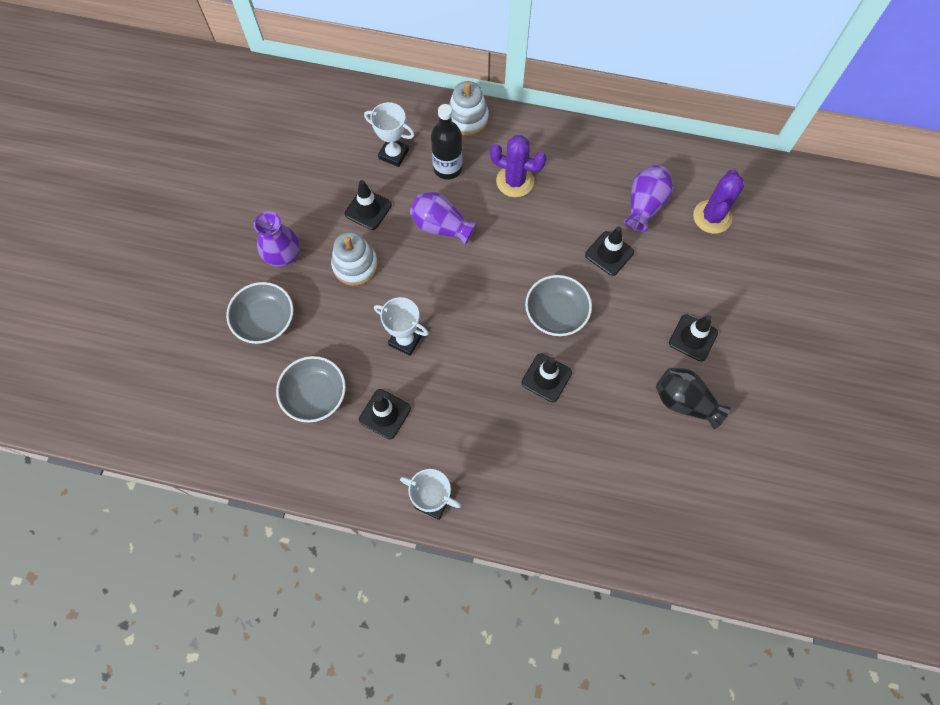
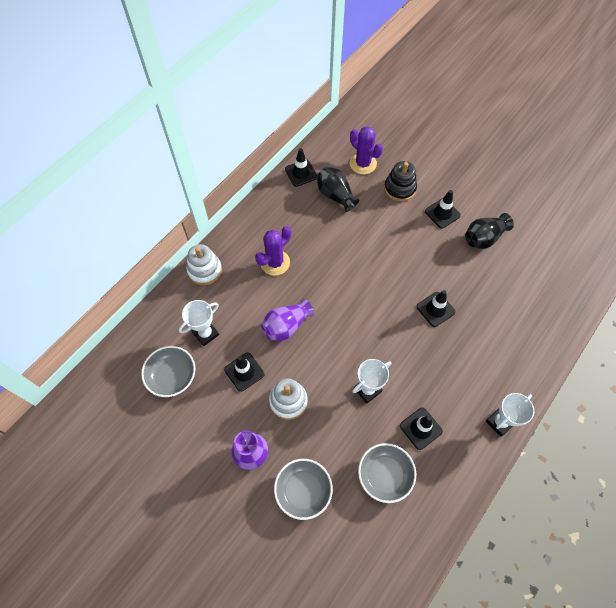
camera: 65 degrees left, 5 degrees down
black bottle [431,104,463,180] -> none
grey bowl [525,275,592,336] -> grey bowl moved to [141,346,195,397]
black traffic cone [585,226,634,276] -> black traffic cone moved to [285,148,317,187]
purple vase [624,165,673,232] -> black vase [317,167,360,212]
none -> black stacking toy [384,161,417,201]

